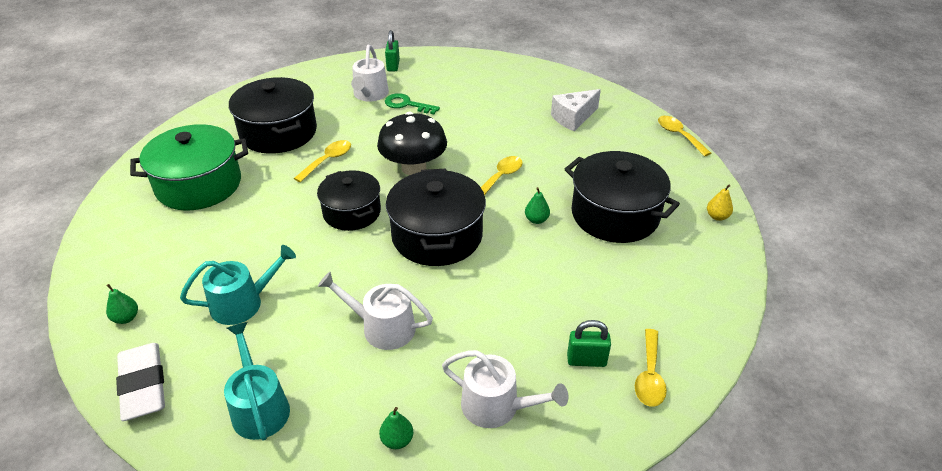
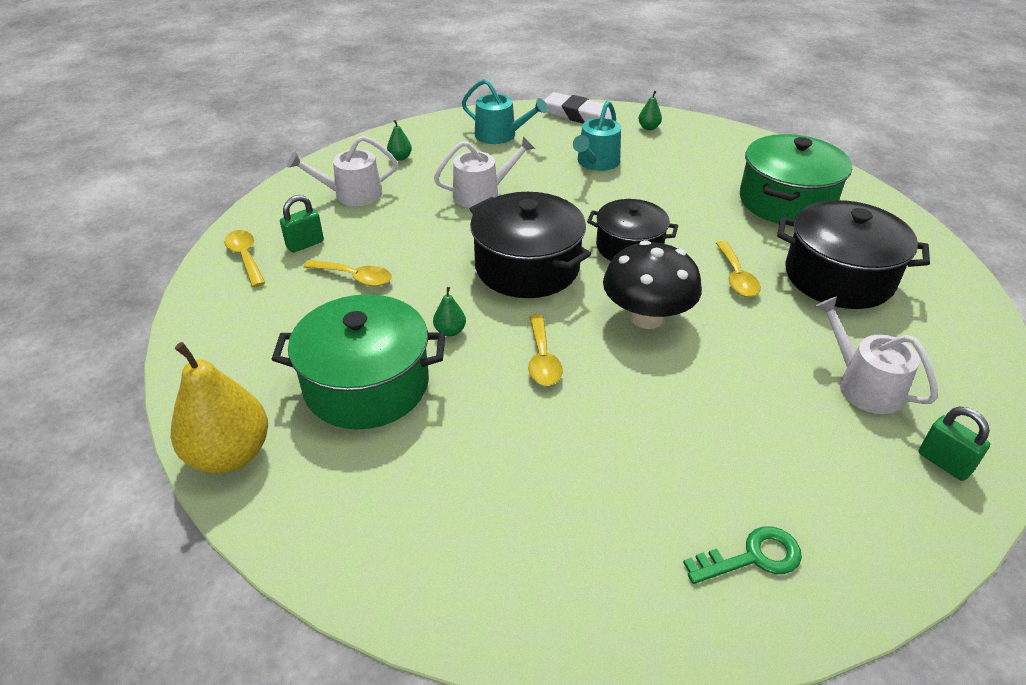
camera: 140 degrees right, 0 degrees up
green key [385,93,440,114] -> green key moved to [683,526,802,584]
white cheese [551,89,601,131] -> none
black pot [565,151,680,243] -> green pot [272,294,445,429]
yellow spoon [658,116,711,157] -> yellow spoon moved to [303,260,392,286]
yellow pear [707,184,733,221] -> yellow pear [171,342,268,473], size x2.33

